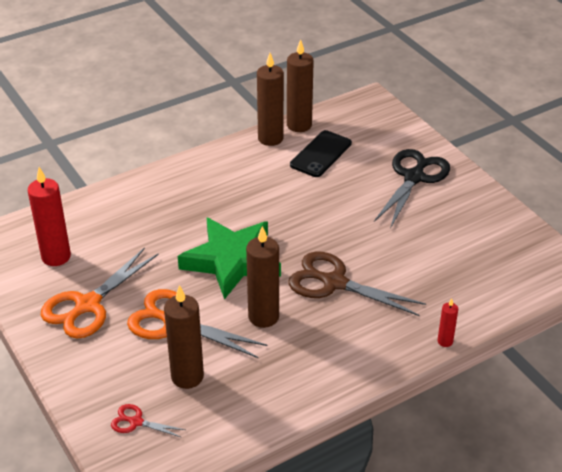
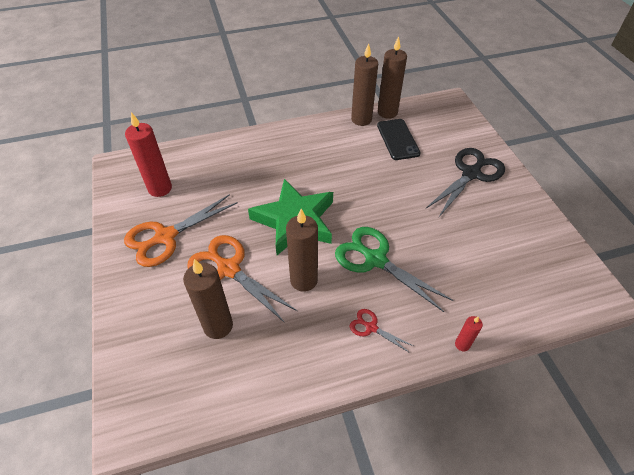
camera: 15 degrees right, 10 degrees up
red scissors [111,404,185,438] -> red scissors moved to [350,309,413,353]
brown scissors [288,251,426,316] -> green scissors [335,227,453,312]
black phone [290,130,352,177] -> black phone turned 60 degrees counterclockwise [377,119,421,160]

